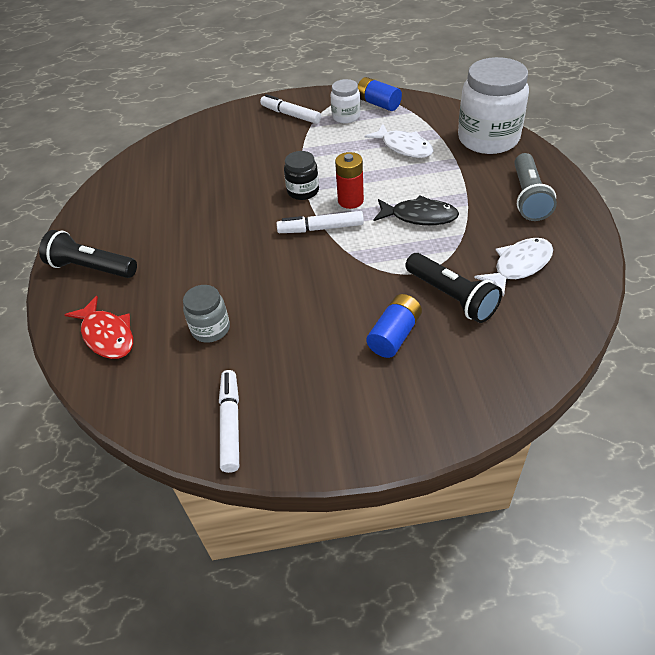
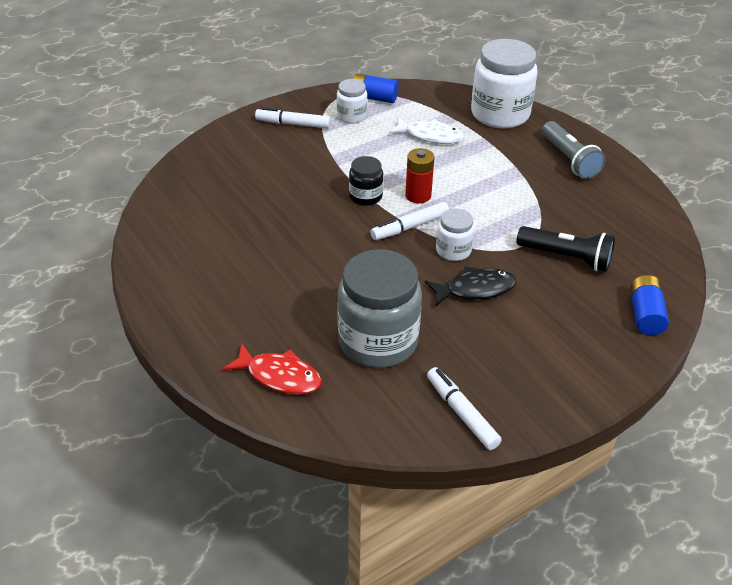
camera: 30 degrees left, 5 degrees down
black flashlight [39,230,137,278] -> none
grey jar [183,285,230,343] -> grey jar [337,249,422,368], size x2.00
blue battery [366,294,422,358] -> blue battery moved to [630,275,669,335]
black fish [373,195,459,225] -> black fish moved to [425,266,516,307]
white fish [474,238,553,297] -> none
none -> white jar [436,208,474,261]

